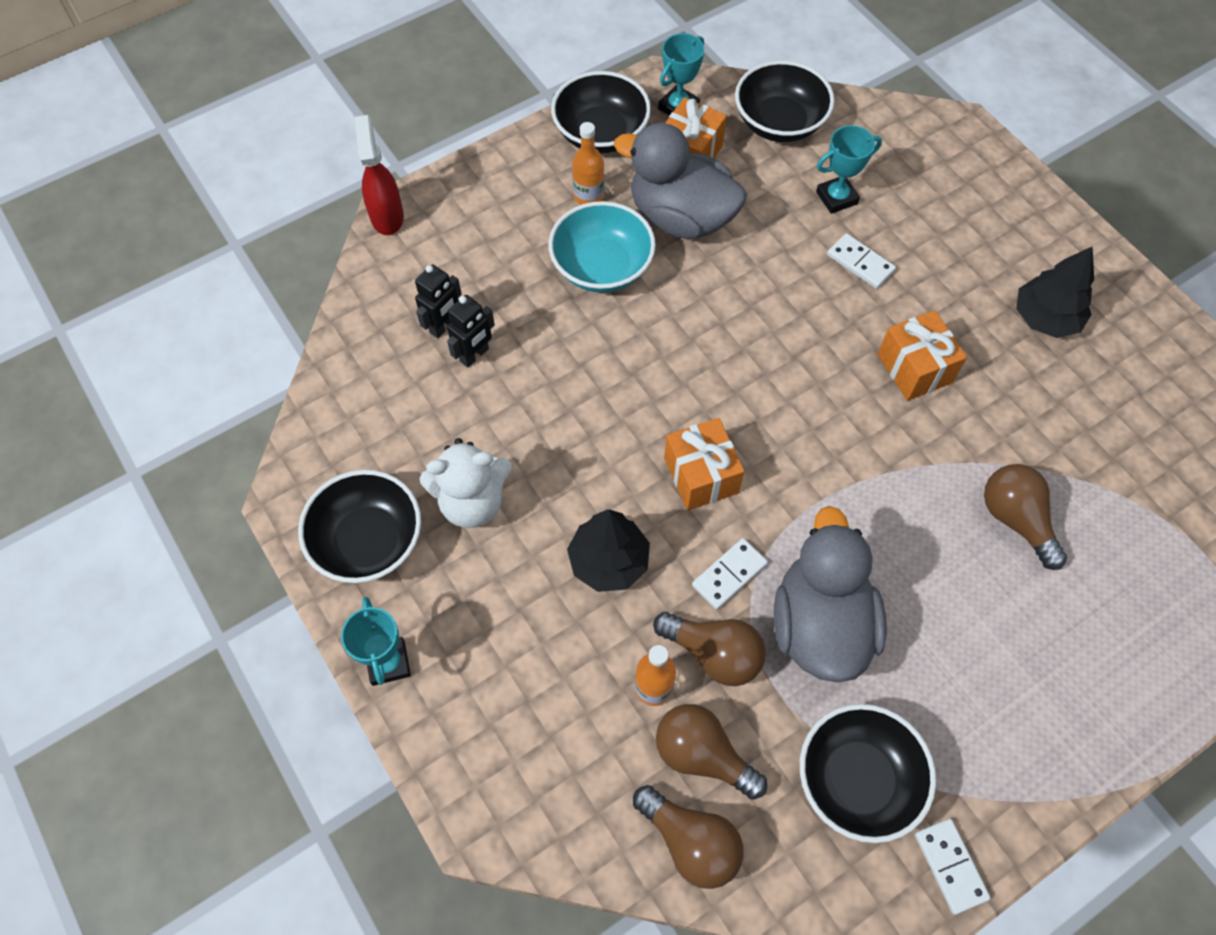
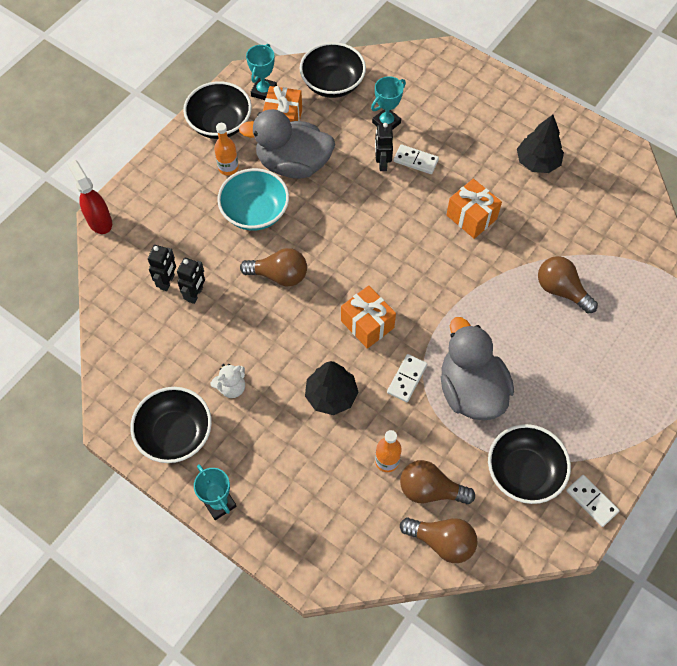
camera: 20 degrees left, 0 degrees up
white teddy bear [419,438,512,528] -> white teddy bear [210,364,245,398], size x0.63
brown light bulb [653,612,765,686] -> brown light bulb moved to [240,248,307,286]
none -> black robot [375,123,393,171]

